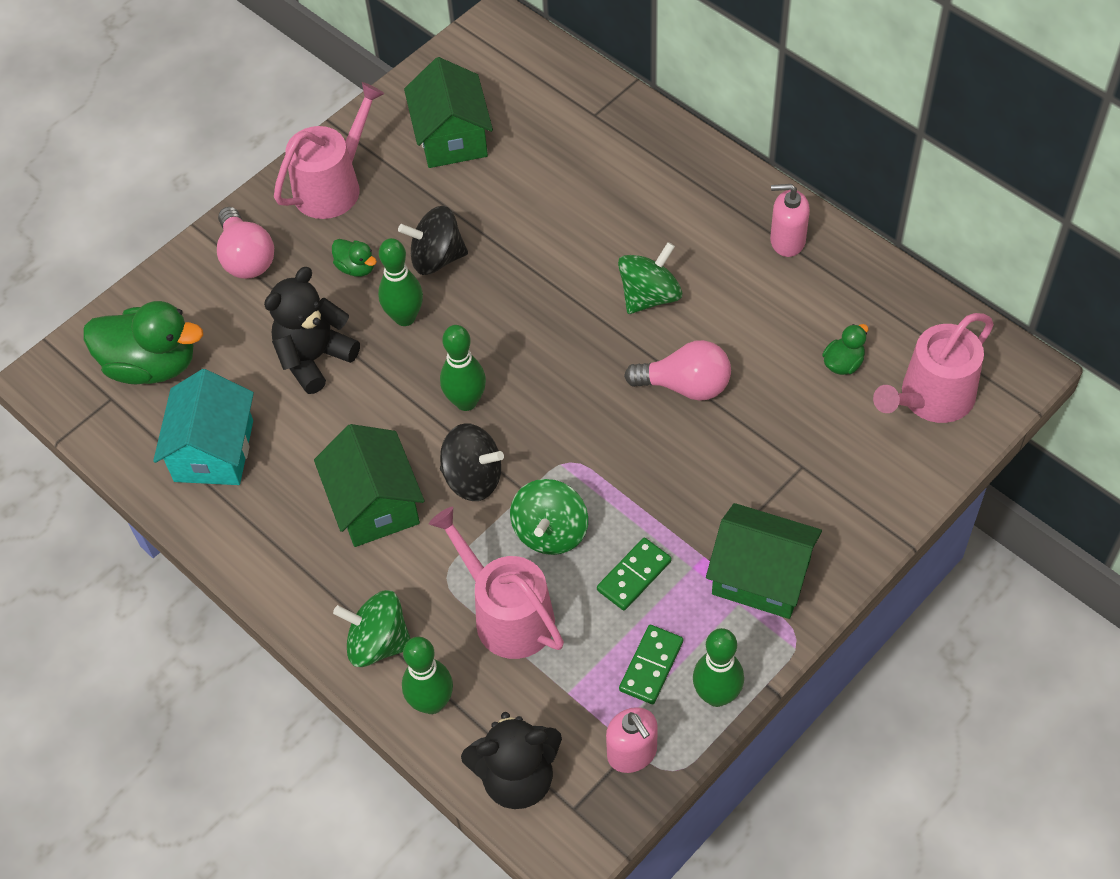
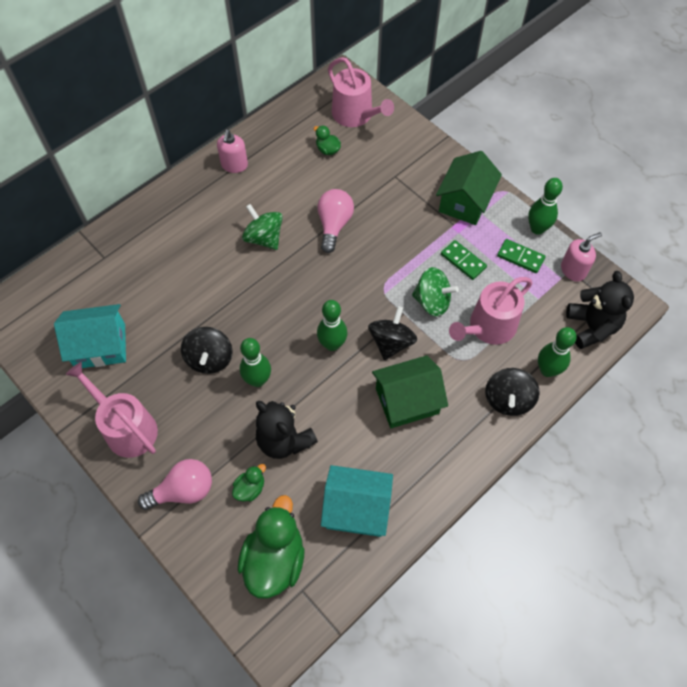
camera: 90 degrees left, 5 degrees up
green duck [332,239,377,277] -> green duck moved to [232,464,266,502]
green spinning top [333,590,411,667] -> black spinning top [485,368,540,416]
green house [404,57,493,168] -> turquoise house [54,304,126,368]

